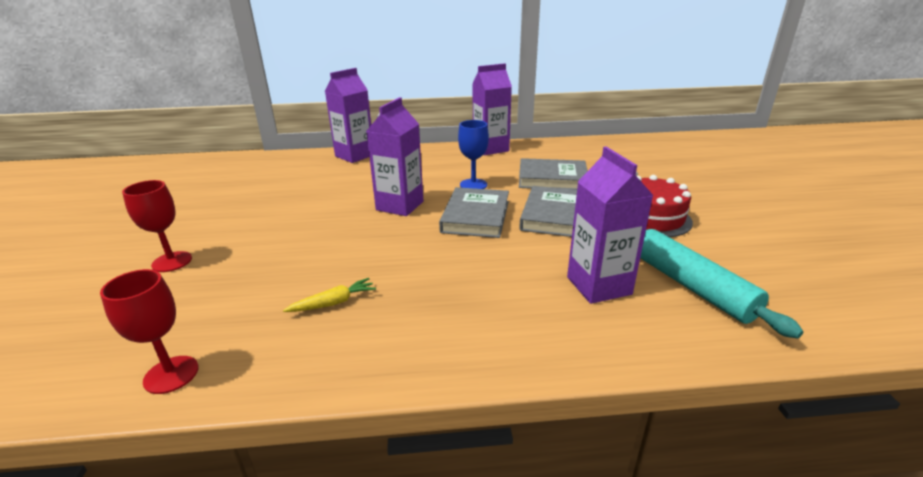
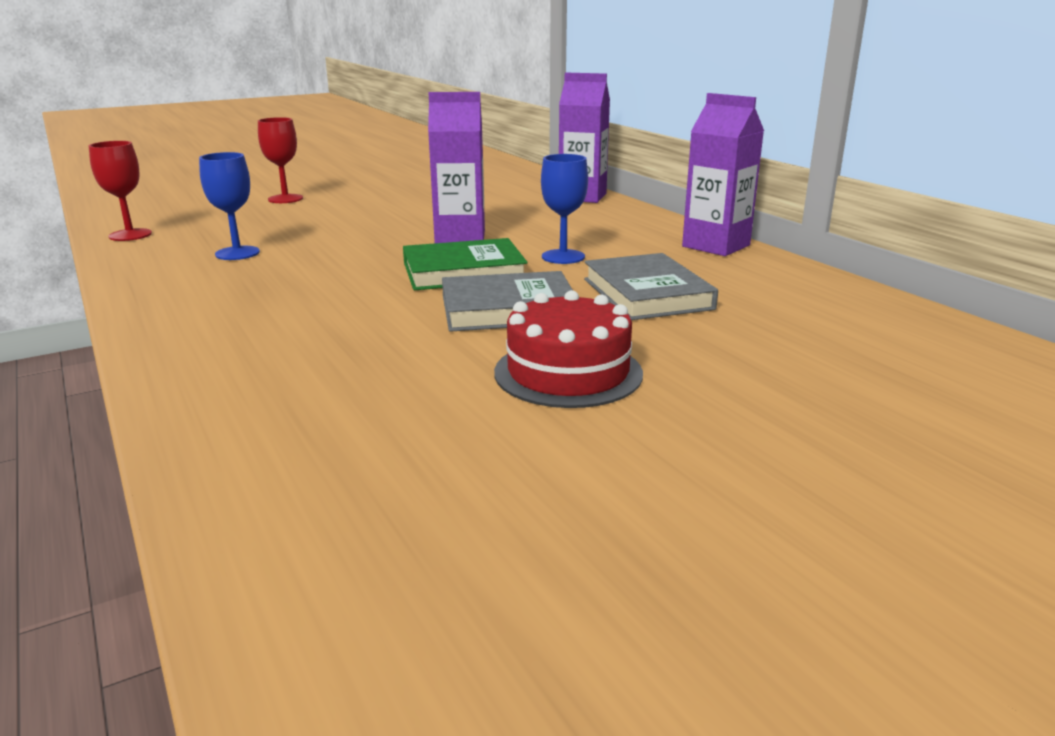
camera: 65 degrees right, 5 degrees down
yellow carrot [283,278,376,312] -> blue goblet [199,152,260,260]
grey book [439,187,509,238] -> green book [403,238,527,290]
purple carton [567,147,654,304] -> none
turquoise rolling pin [640,229,803,339] -> none

